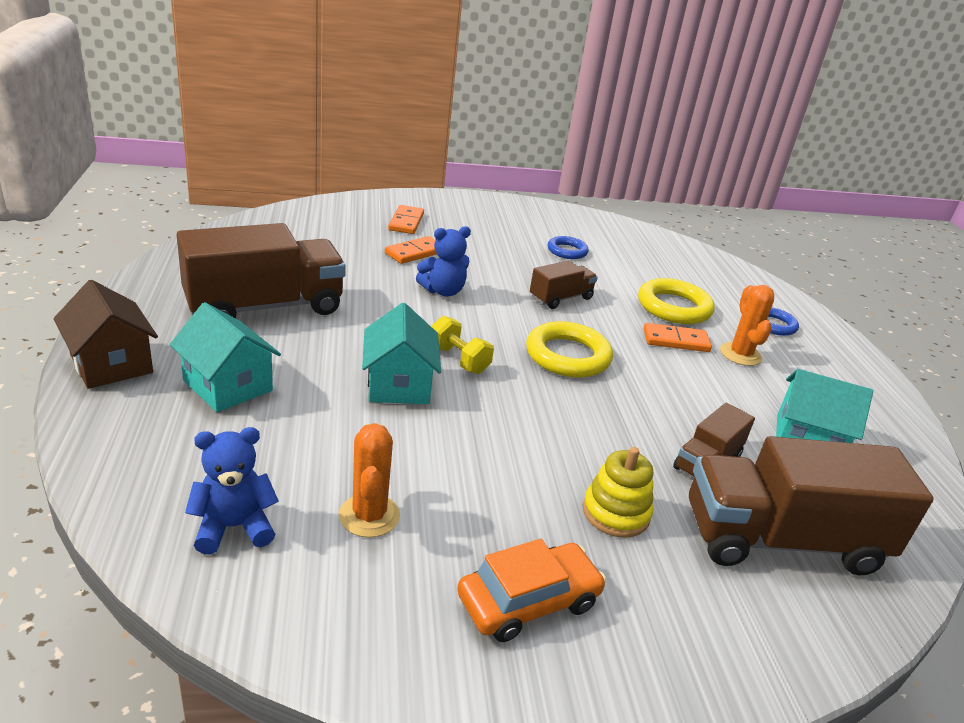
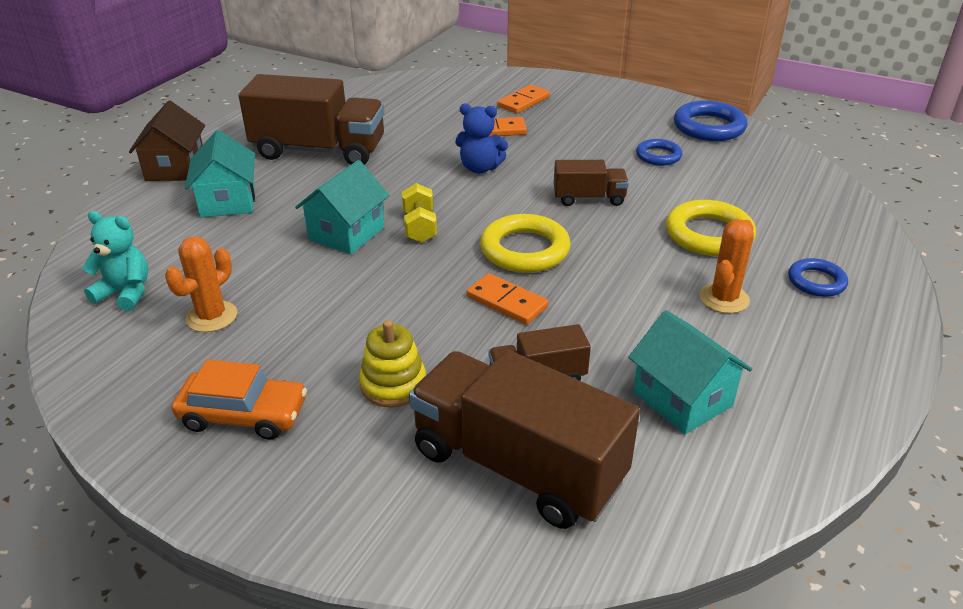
camera: 40 degrees right, 5 degrees up
blue teddy bear [185,427,279,555] -> turquoise teddy bear [82,211,148,311]
orange domino [643,323,712,352] -> orange domino moved to [467,273,548,325]
none -> blue ring [674,101,747,141]

